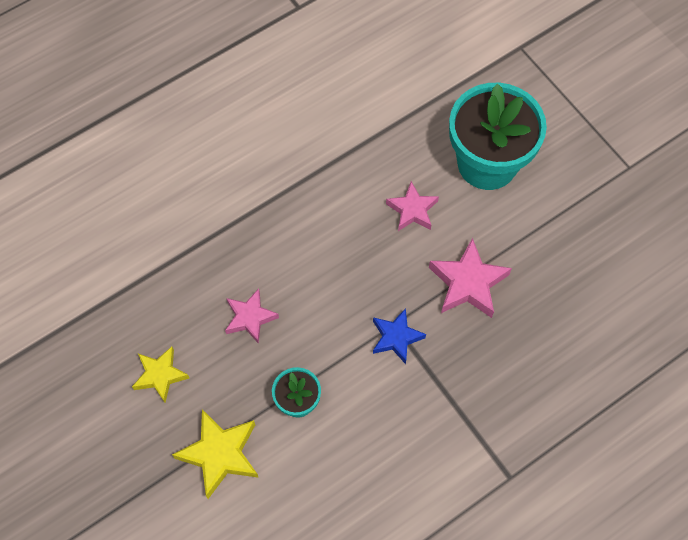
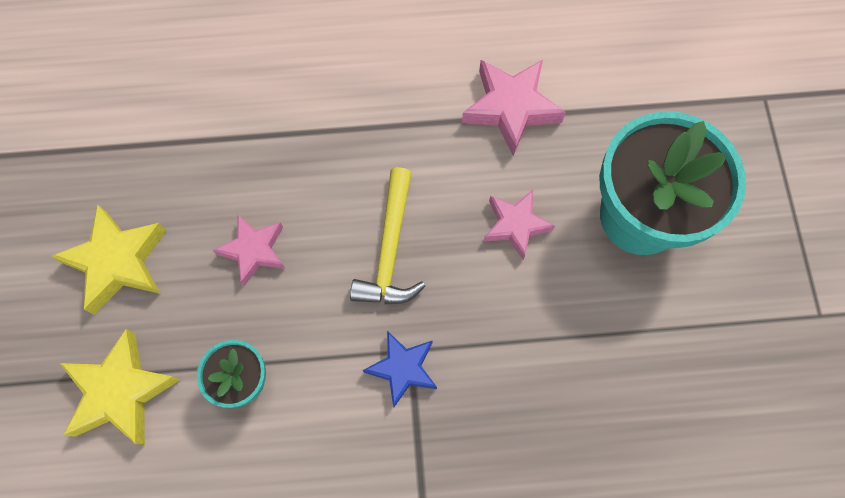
camera: 30 degrees right, 5 degrees up
yellow star [132,347,189,402] -> yellow star [51,204,167,315], size x1.50
pink star [429,238,512,318] -> pink star moved to [462,60,566,156]
none -> yellow hammer [350,167,425,304]

